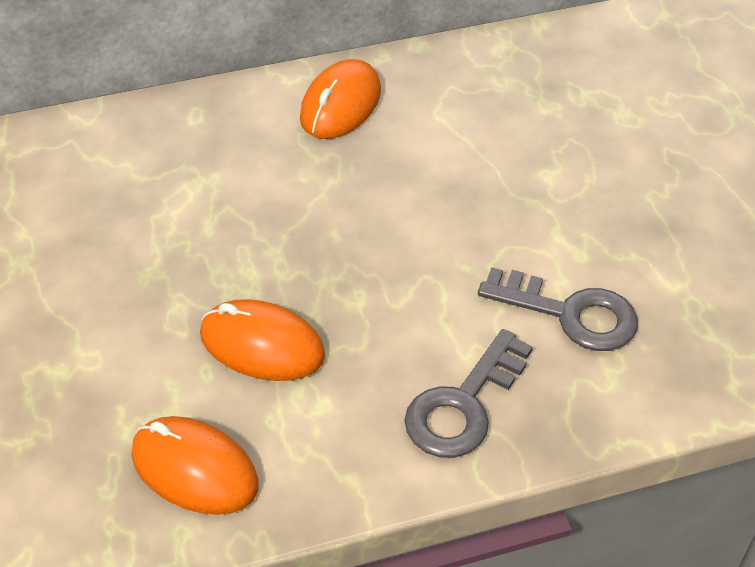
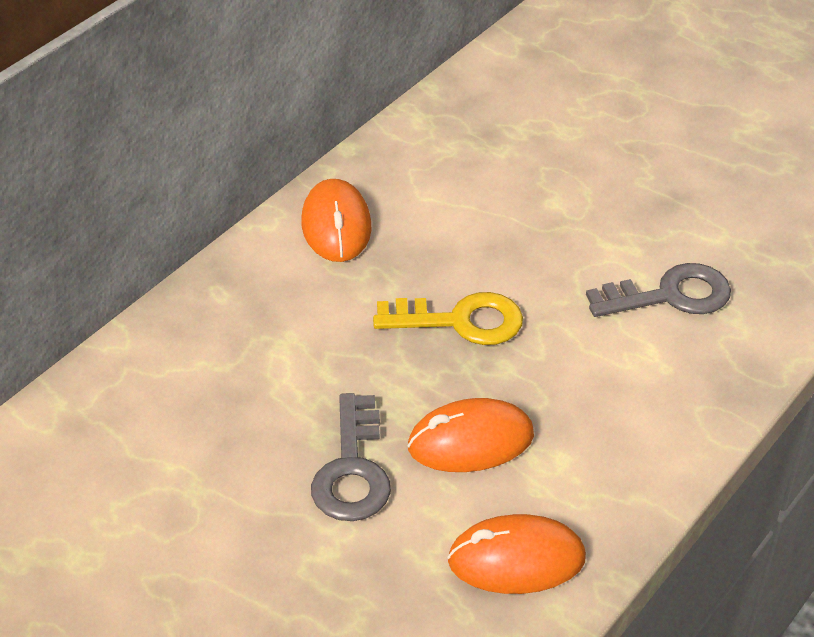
camera: 35 degrees left, 5 degrees down
grey key [405,329,533,458] -> grey key moved to [311,393,391,521]
none -> yellow key [373,292,523,345]

